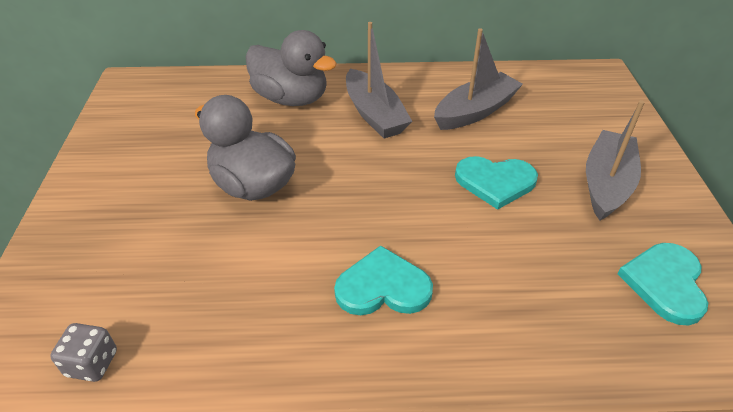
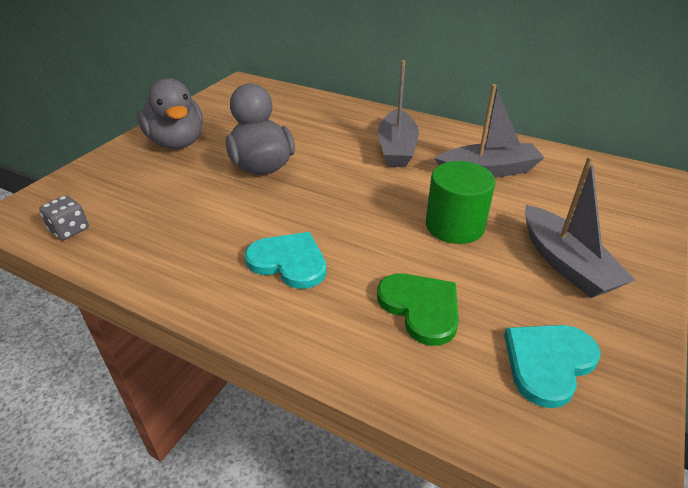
camera: 30 degrees right, 5 degrees down
grey duck [246,30,337,106] -> grey duck moved to [137,78,203,149]
turquoise heart [455,156,538,210] -> green cylinder [426,161,495,244]
grey boat [586,100,645,221] -> grey boat turned 105 degrees clockwise [525,156,635,298]
none -> green heart [377,274,459,346]

